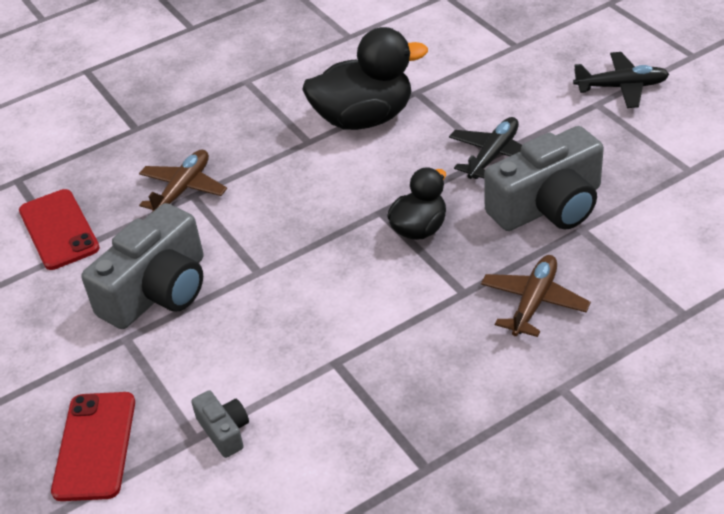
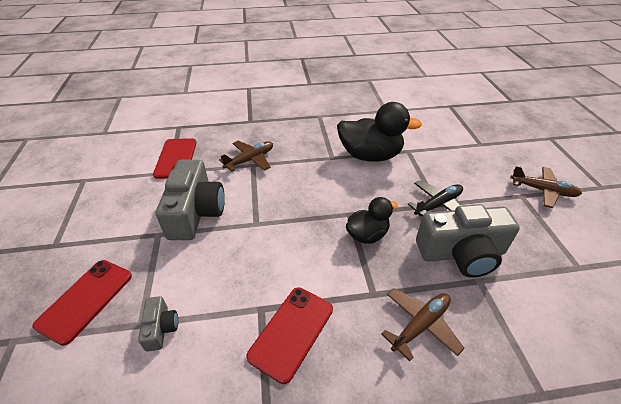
camera: 20 degrees right, 0 degrees up
grey camera [81,203,204,329] -> grey camera turned 60 degrees counterclockwise [156,160,225,240]
black plane [573,52,669,108] -> brown plane [510,166,582,208]
none -> red phone [246,287,333,384]

